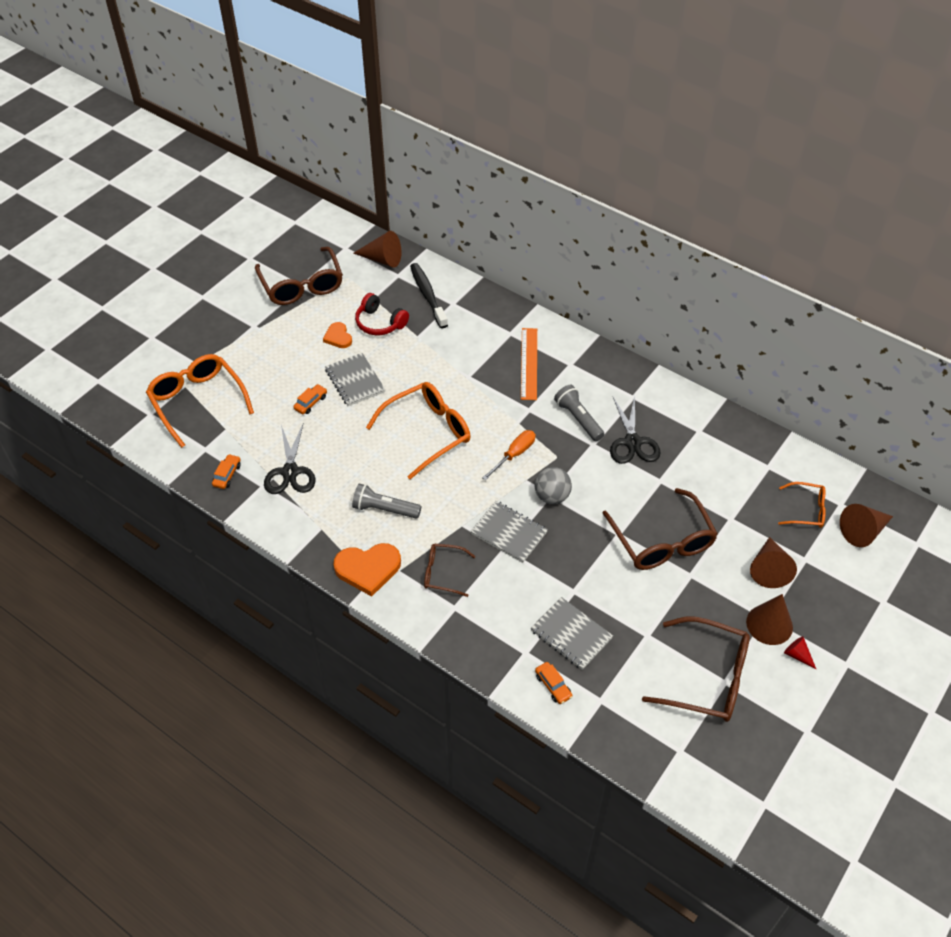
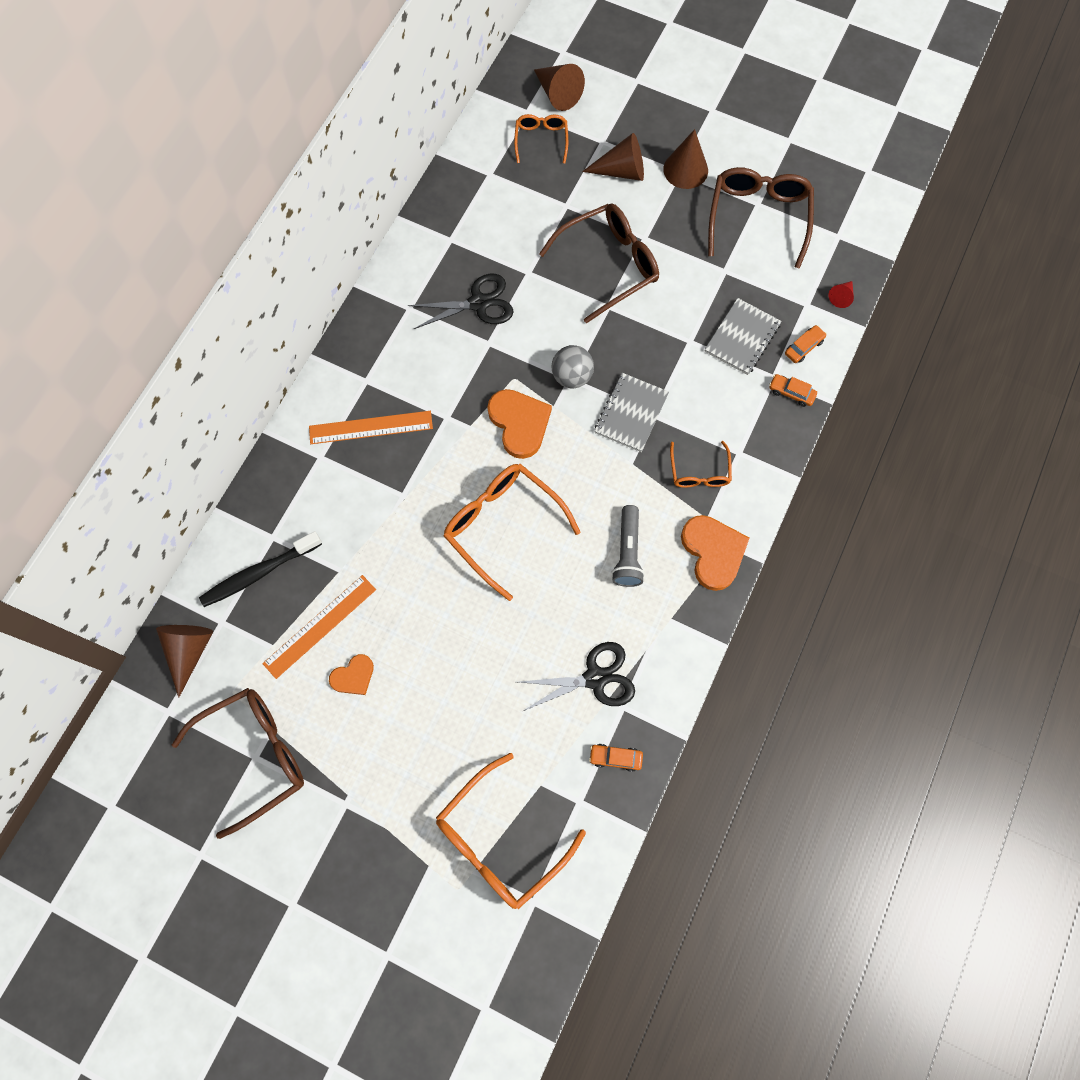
camera: 100 degrees left, 20 degrees up
orange car [293,384,327,414] -> orange car moved to [769,374,817,407]
grey notebook [325,353,385,406] -> none
red headphones [355,293,409,335] -> orange ruler [262,575,376,679]
brown glasses [424,544,476,597] -> orange glasses [670,441,732,488]
orange screwdriver [482,430,536,480] -> orange heart [487,389,552,459]
grey flashlight [554,385,604,441] -> none
red cone [784,636,816,669] -> red cone moved to [828,281,854,308]

